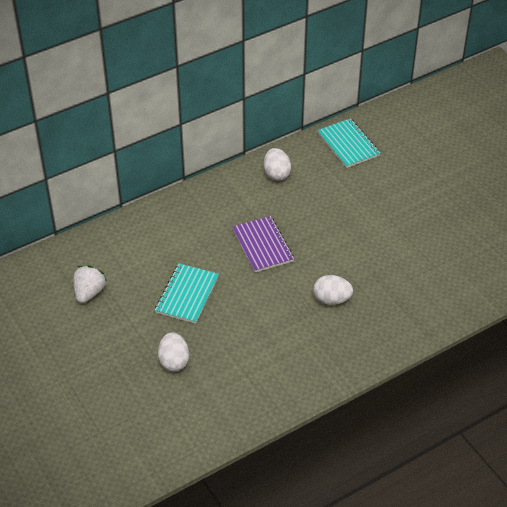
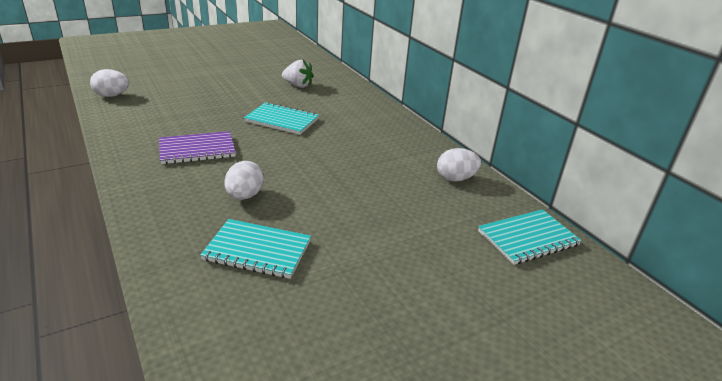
camera: 90 degrees right, 15 degrees down
white egg [158,332,189,371] -> white egg moved to [90,69,129,97]
purple notebook [232,216,294,272] -> purple notebook moved to [159,131,236,164]
none -> turquoise notebook [200,219,311,279]

